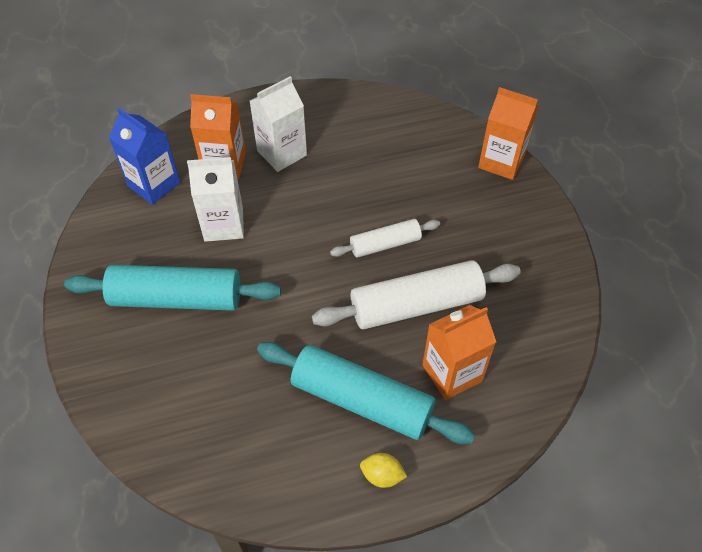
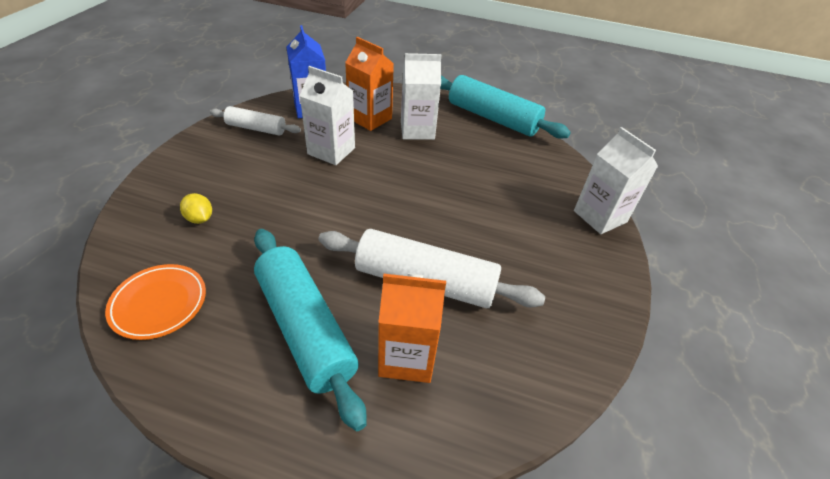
camera: 30 degrees right, 10 degrees down
turquoise rolling pin [64,265,281,311] -> turquoise rolling pin moved to [441,75,571,139]
white rolling pin [330,219,440,258] -> white rolling pin moved to [210,106,301,136]
yellow lemon [360,453,407,488] -> yellow lemon moved to [180,193,212,224]
orange carton [478,87,539,180] -> white carton [574,127,658,234]
none -> orange plate [105,264,206,340]

